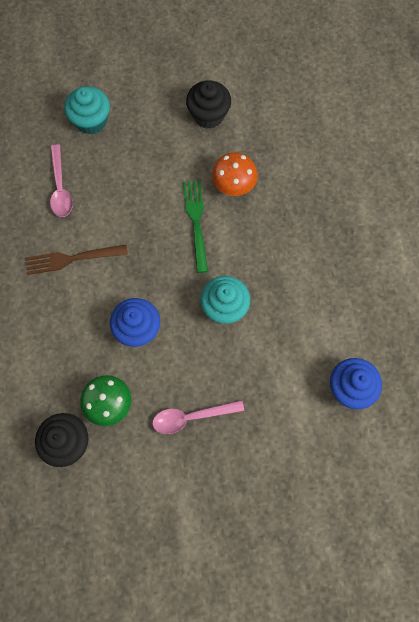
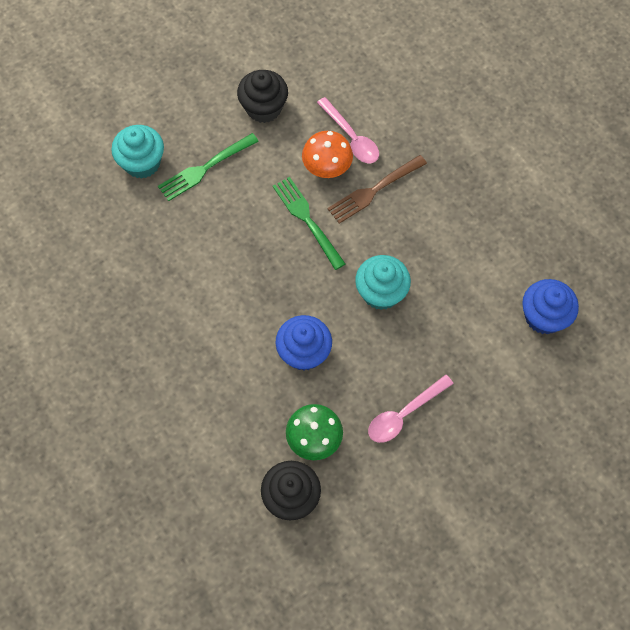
camera: 25 degrees left, 5 degrees down
brown fork [25,245,128,275] -> brown fork moved to [328,155,427,224]
pink spoon [50,145,73,217] -> pink spoon moved to [317,97,379,163]
none -> green fork [158,133,259,201]

